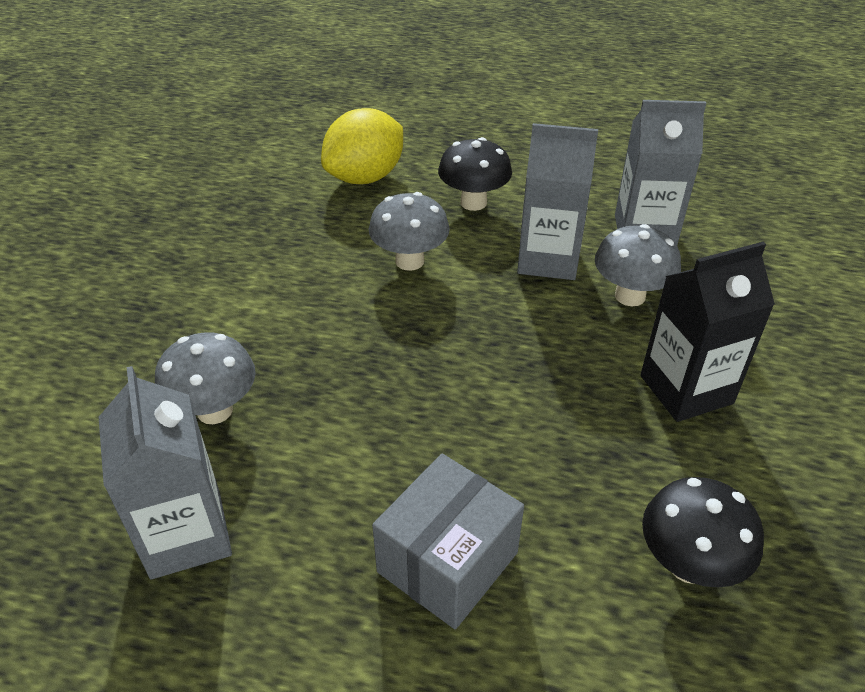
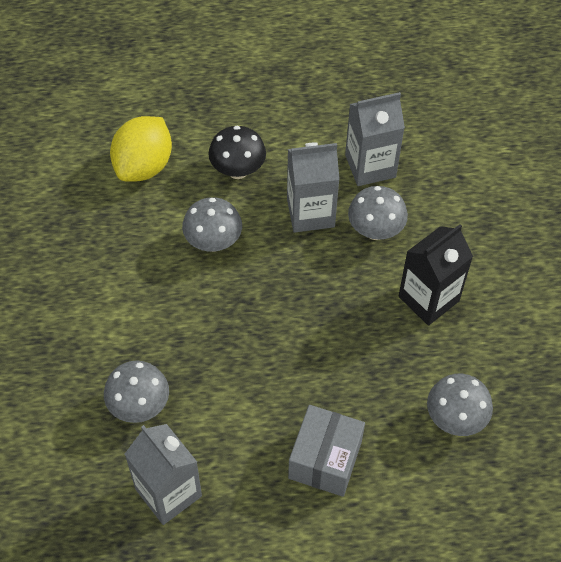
camera: 20 degrees left, 15 degrees up
black mushroom [642,477,764,587] -> grey mushroom [427,374,493,436]

